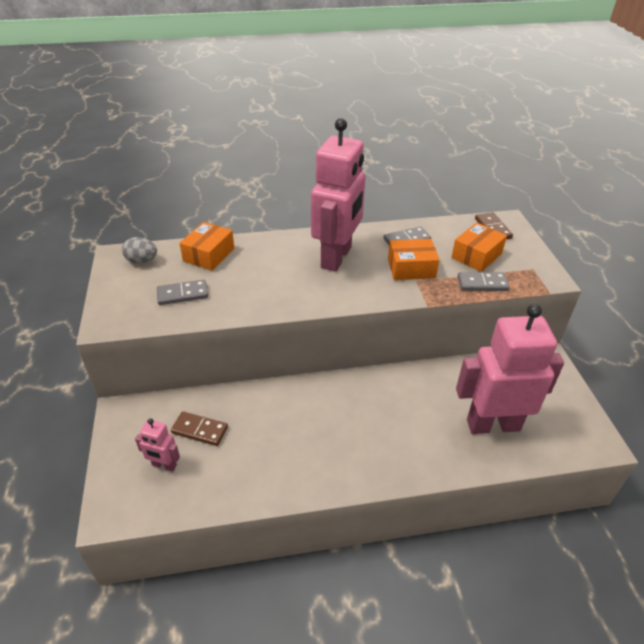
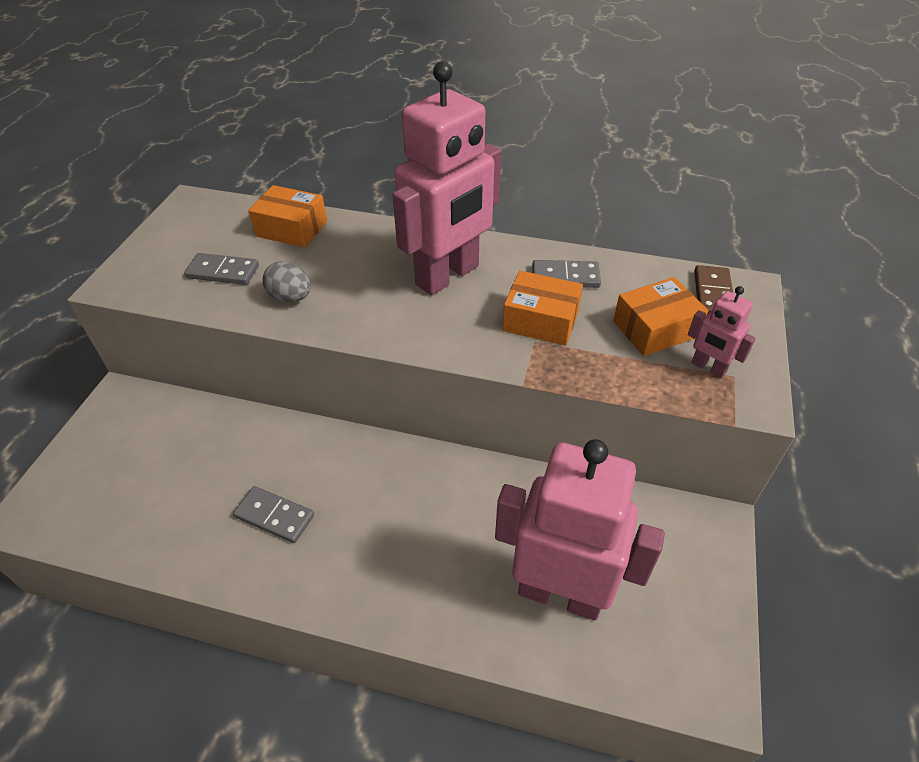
camera: 25 degrees right, 5 degrees up
grey egg [122,237,157,264] -> grey egg moved to [262,261,311,303]
pink robot [135,418,180,472] -> pink robot moved to [688,286,756,378]
brown domino [171,411,228,446] -> none
orange box [180,222,234,271] -> orange box turned 60 degrees clockwise [248,185,327,248]
grey domino [458,272,510,291] -> grey domino moved to [233,486,314,543]

